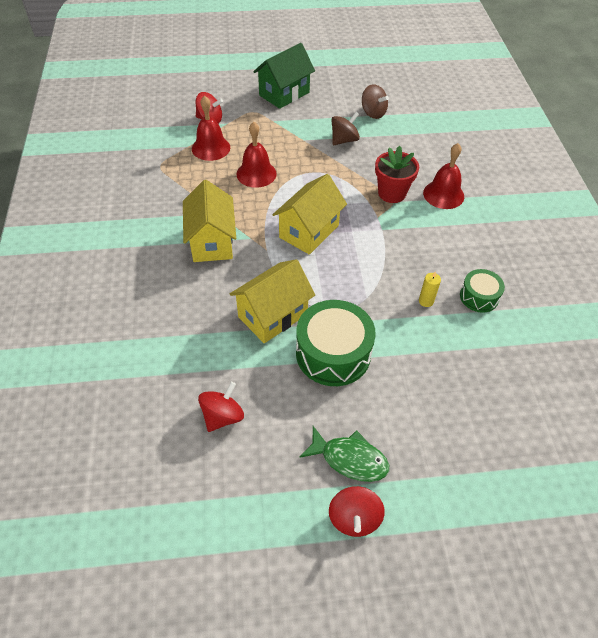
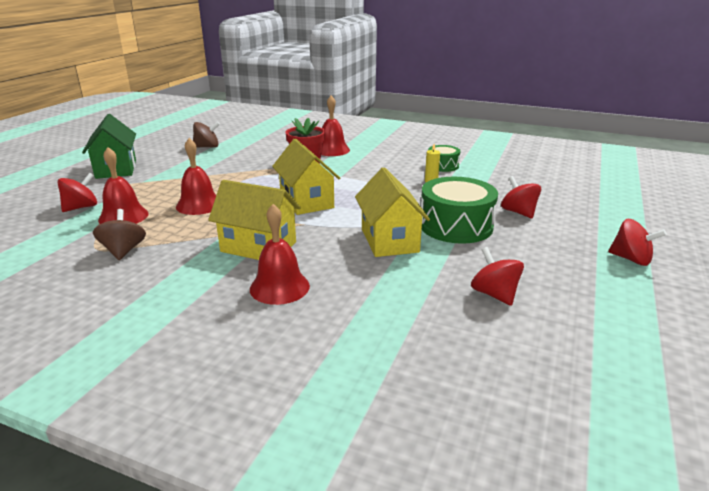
camera: 60 degrees left, 25 degrees down
green fish [299,426,389,482] -> none
brown spinning top [332,112,360,145] -> brown spinning top moved to [93,209,146,260]
none -> red bell [250,204,310,305]
none -> red spinning top [501,176,541,219]

